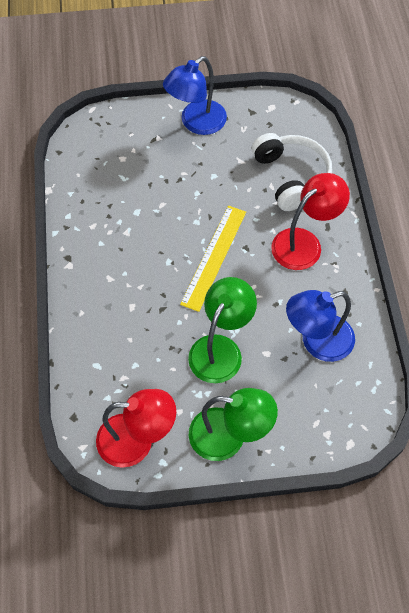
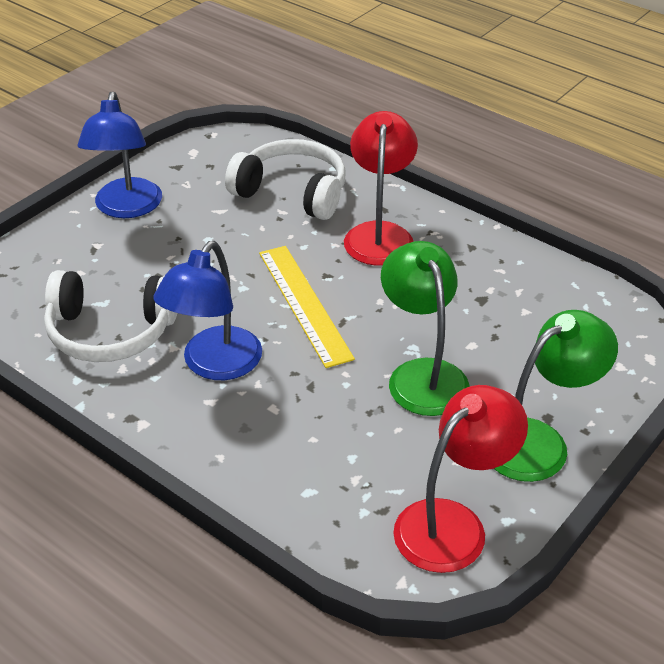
camera: 45 degrees left, 20 degrees down
blue lamp [286,290,355,362] -> blue lamp moved to [153,241,262,380]
none -> white headphones [44,270,177,362]

